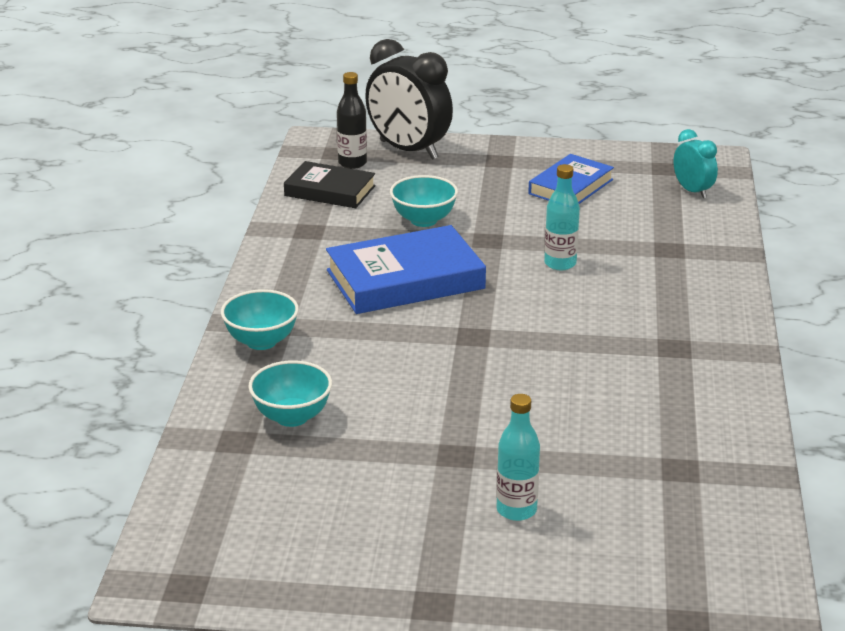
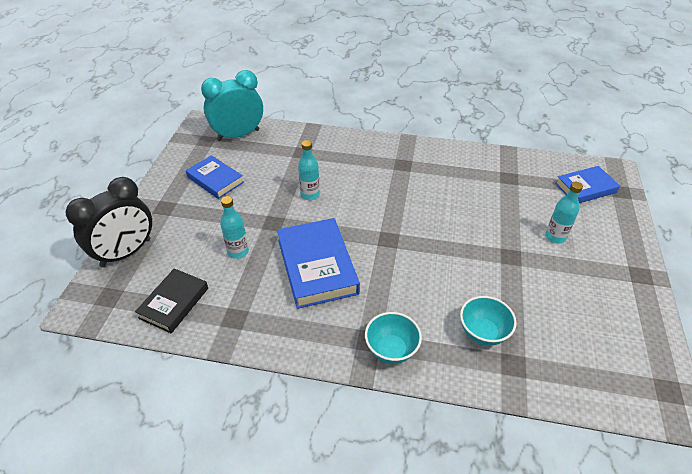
camera: 85 degrees left, 15 degrees up
black bottle [337,72,367,169] -> none
turquoise bowl [390,175,458,227] -> turquoise bottle [220,196,249,259]
turquoise clock [673,129,718,198] -> turquoise clock [201,70,263,141], size x1.89
none -> blue book [555,166,620,203]

